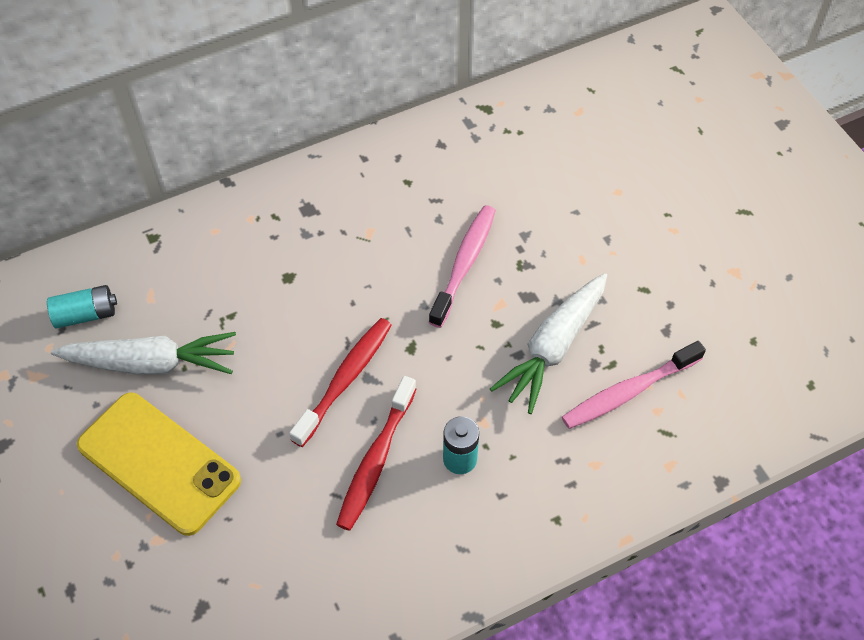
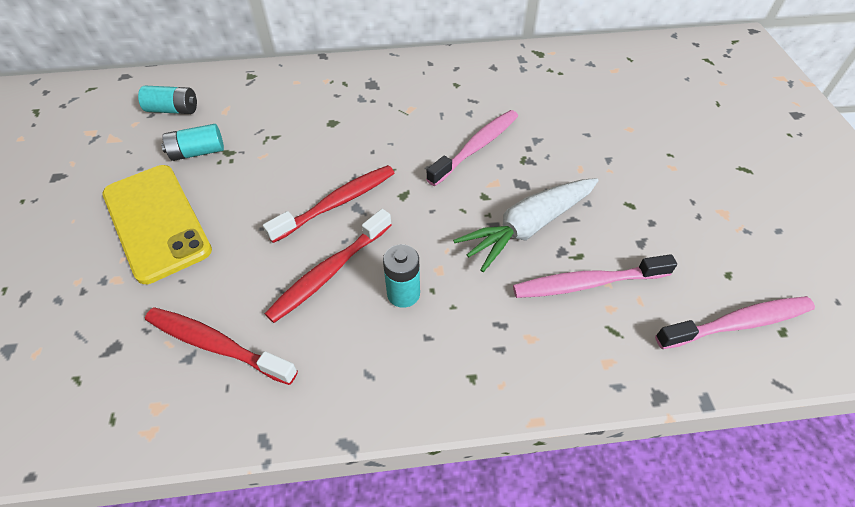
camera: 20 degrees right, 5 degrees down
white carrot [51,332,236,375] -> turquoise battery [161,124,224,161]
none -> red toothbrush [145,307,298,385]
none -> pink toothbrush [655,296,815,349]

